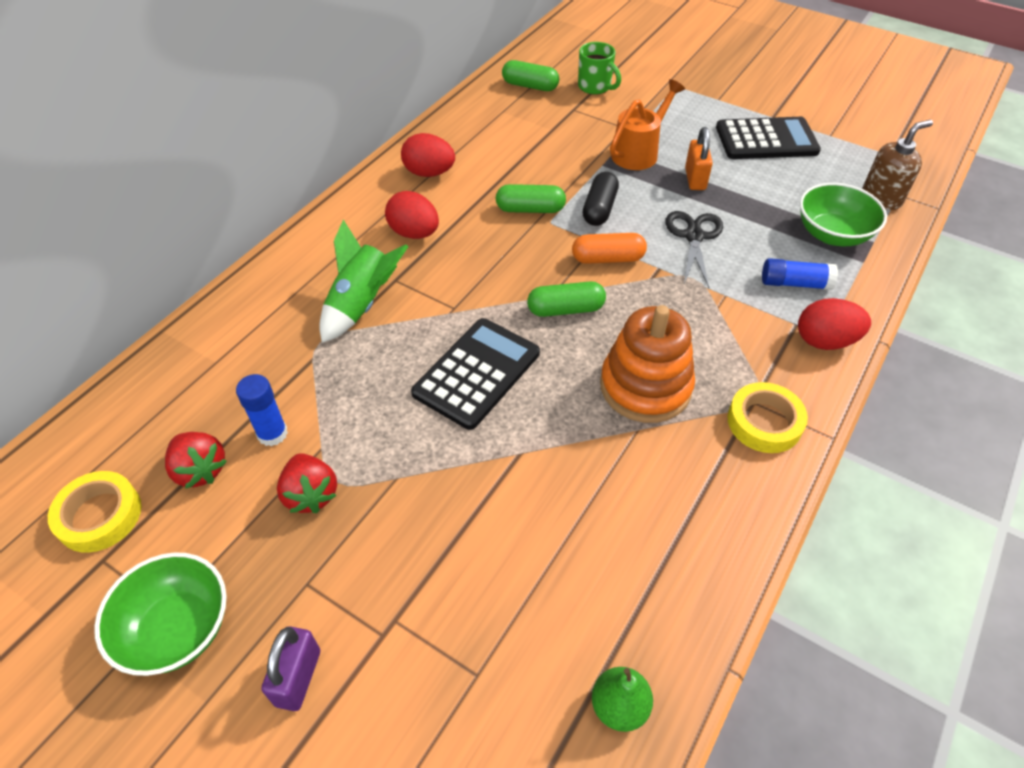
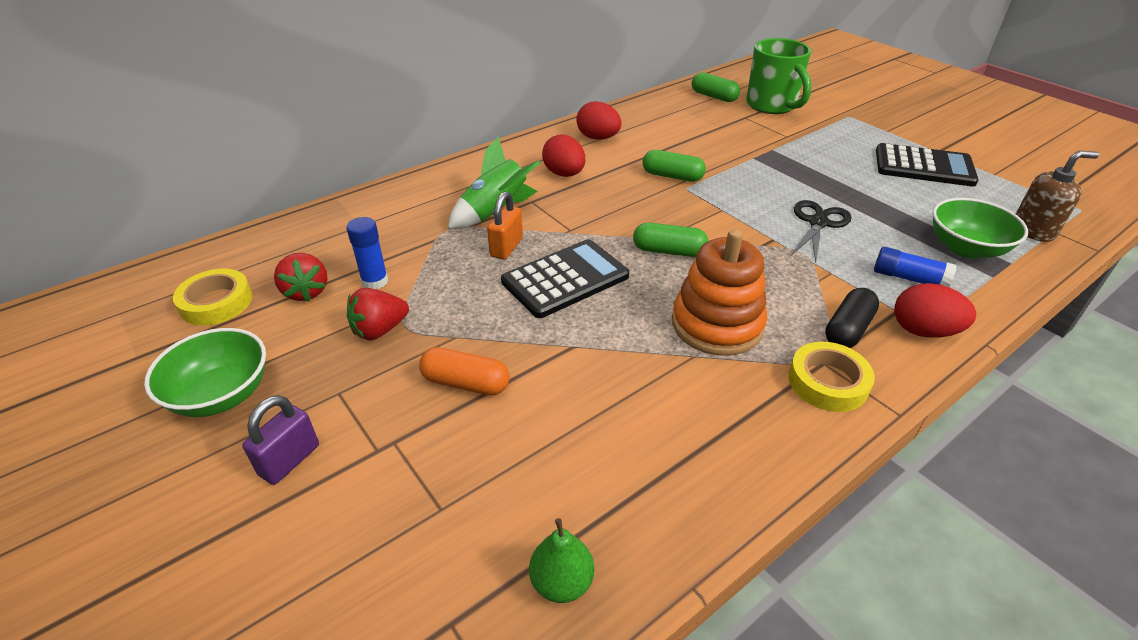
camera: 20 degrees right, 10 degrees down
red strawberry [277,454,337,513] -> red strawberry turned 60 degrees clockwise [347,288,409,341]
orange capsule [572,233,647,264] -> orange capsule moved to [419,347,510,395]
green mug [578,42,621,95] -> green mug [746,38,812,114], size x1.66
black capsule [583,172,619,226] -> black capsule moved to [825,288,879,348]
orange watering can [610,79,685,170] -> none
orange padlock [685,127,713,190] -> orange padlock moved to [487,191,523,260]

